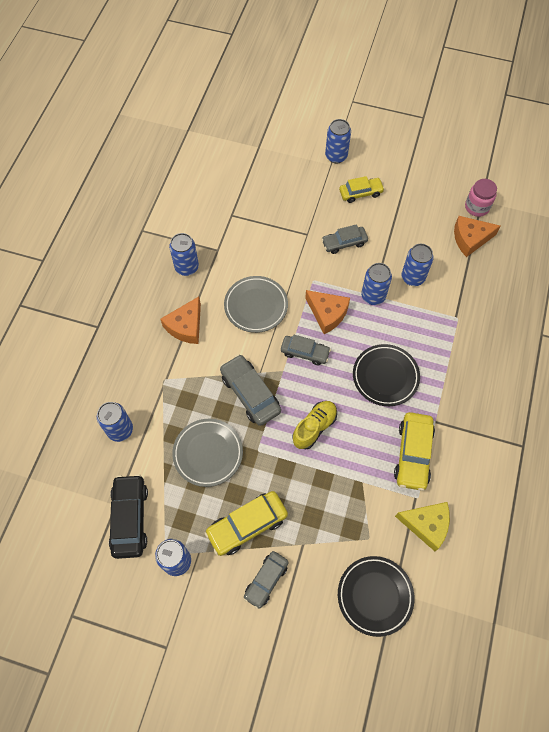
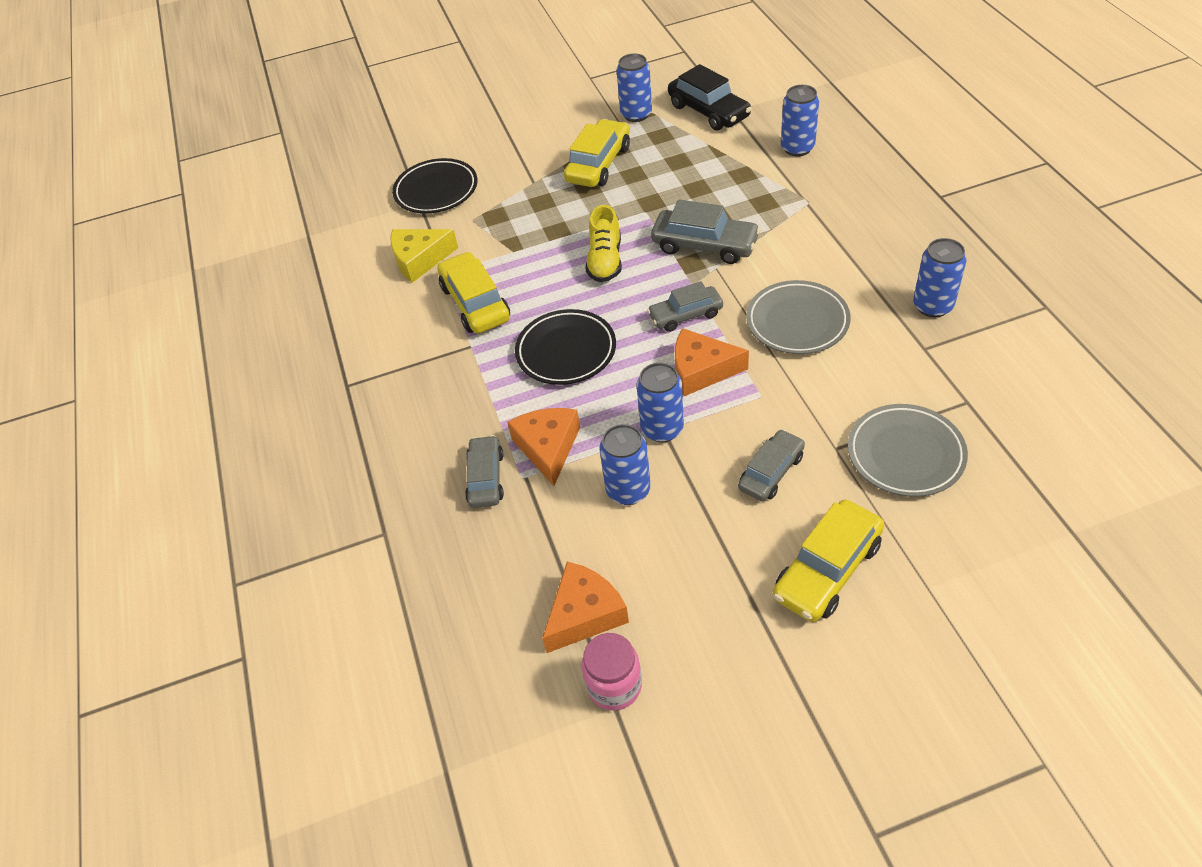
camera: 150 degrees right, 15 degrees down
orange cheese [161,297,201,344] -> orange cheese moved to [507,408,580,486]
grey plate [172,419,243,487] -> grey plate moved to [848,404,968,497]
grey car [244,551,289,609] -> grey car moved to [465,435,504,508]
blue can [325,119,351,163] -> none
yellow car [339,176,385,203] -> yellow car [773,500,885,622], size x1.51

